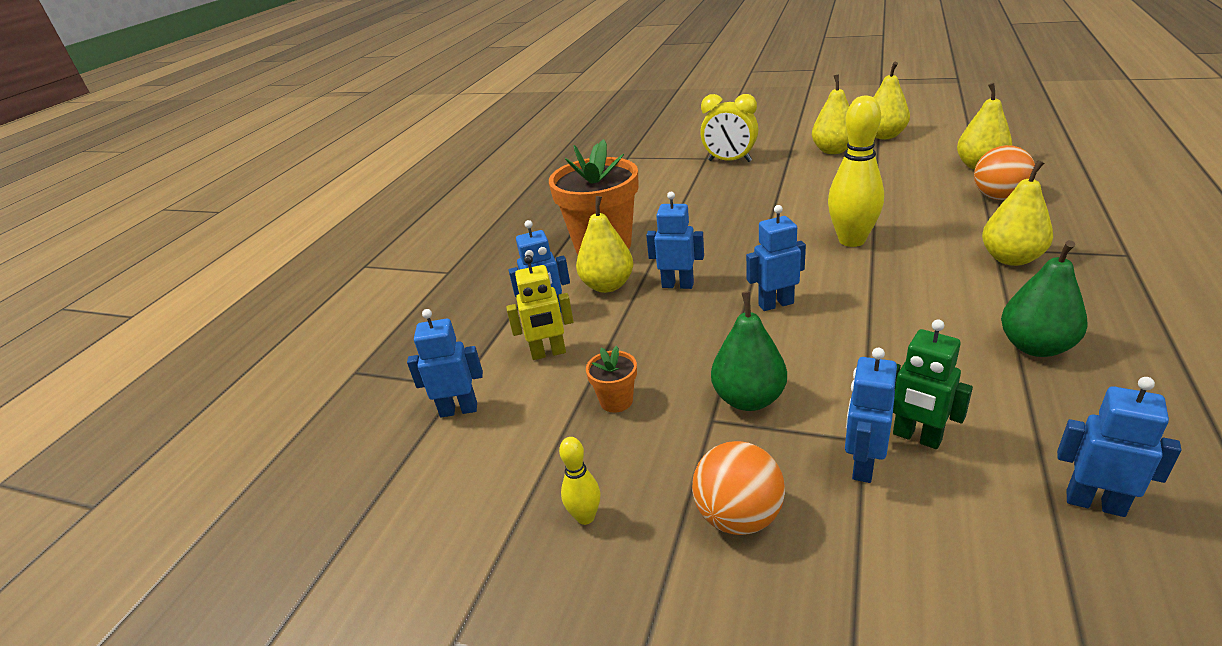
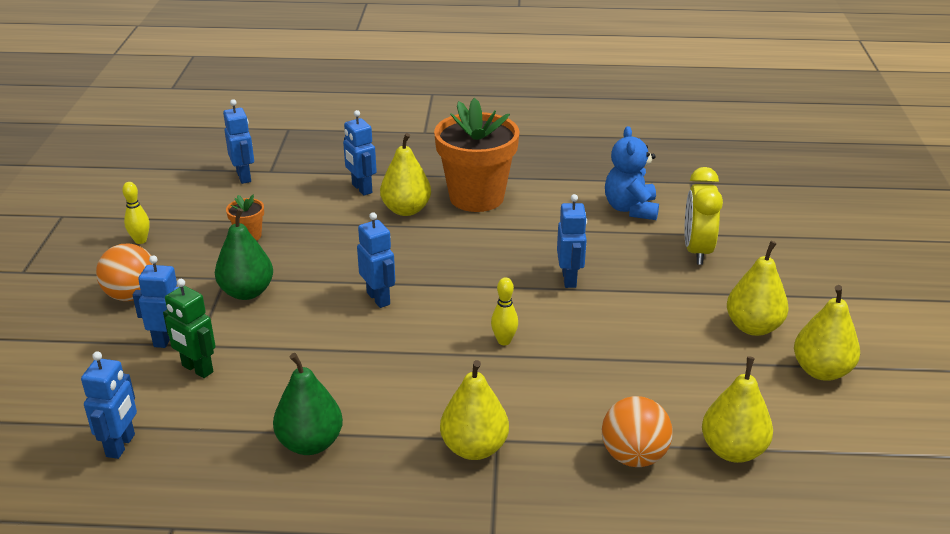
camera: 70 degrees right, 0 degrees up
yellow robot [506,255,574,360] -> none
blue robot [646,192,704,289] -> blue robot moved to [557,194,587,288]
yellow bowling pin [828,96,884,247] -> yellow bowling pin [491,277,518,345], size x0.48
green robot [893,319,973,449] -> green robot turned 75 degrees counterclockwise [163,279,215,378]
none -> blue teddy bear [605,126,659,220]

